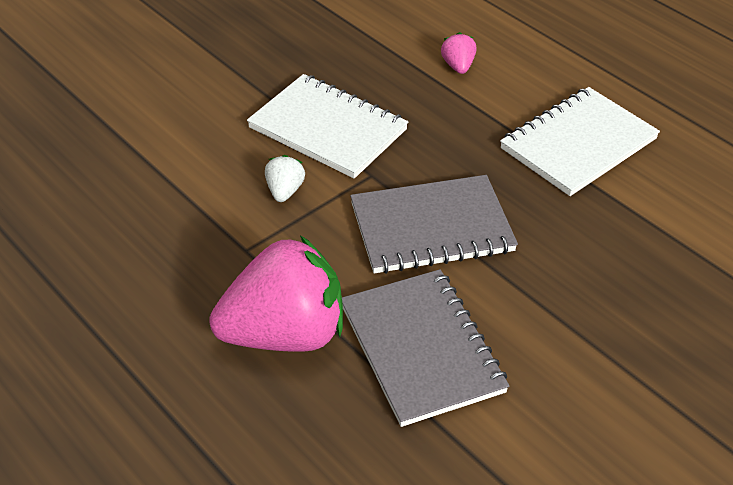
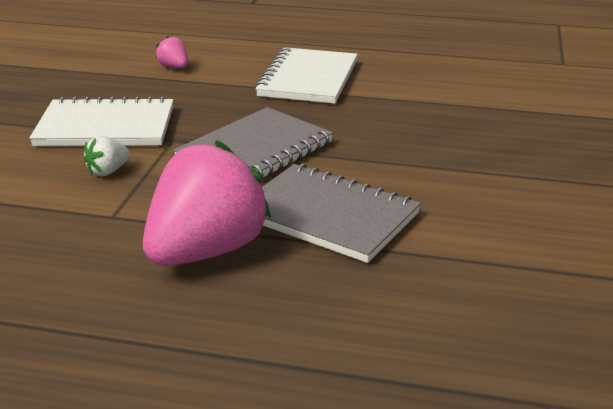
camera: 35 degrees left, 15 degrees down
white strawberry [265,155,305,202] -> white strawberry turned 105 degrees counterclockwise [83,136,130,176]

